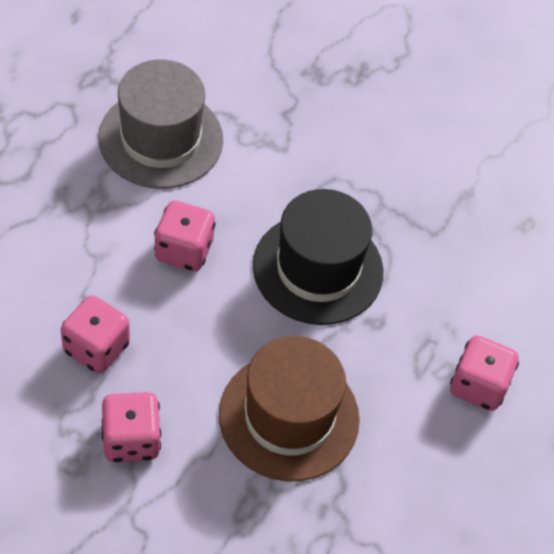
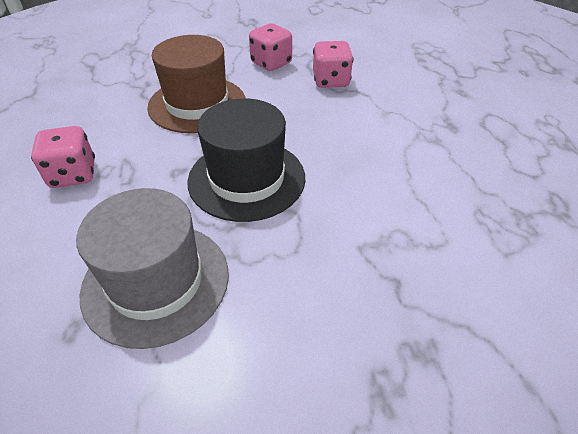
camera: 150 degrees right, 10 degrees down
grey hat [98,59,223,189] -> grey hat moved to [76,188,229,349]
pink dice [154,201,216,272] -> none

